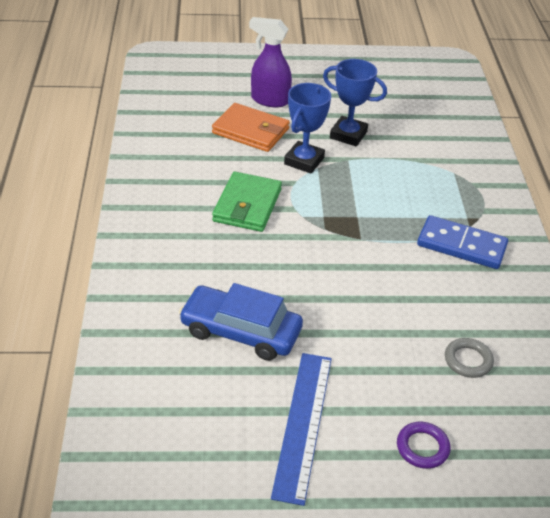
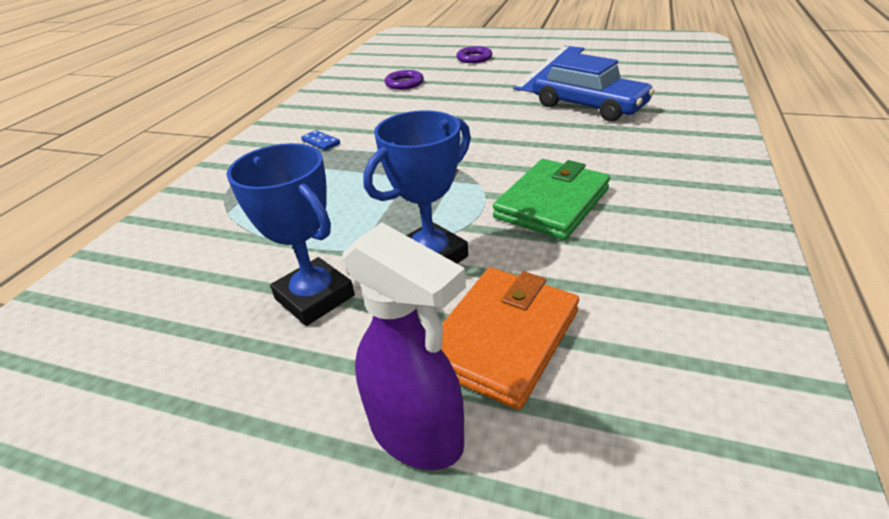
camera: 155 degrees left, 5 degrees down
orange wallet [212,103,290,152] -> orange wallet turned 75 degrees clockwise [441,267,579,410]
blue domino [417,215,508,269] -> blue domino [301,130,340,151], size x0.42
grey ring [445,338,494,378] -> purple ring [385,70,424,90]

